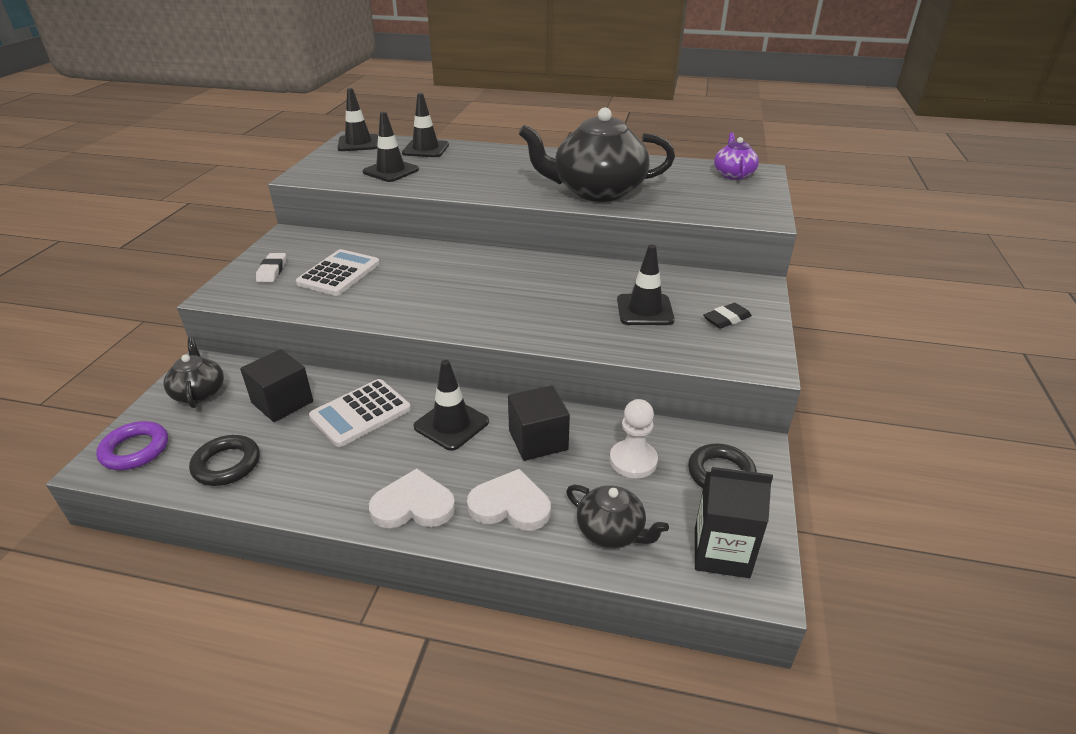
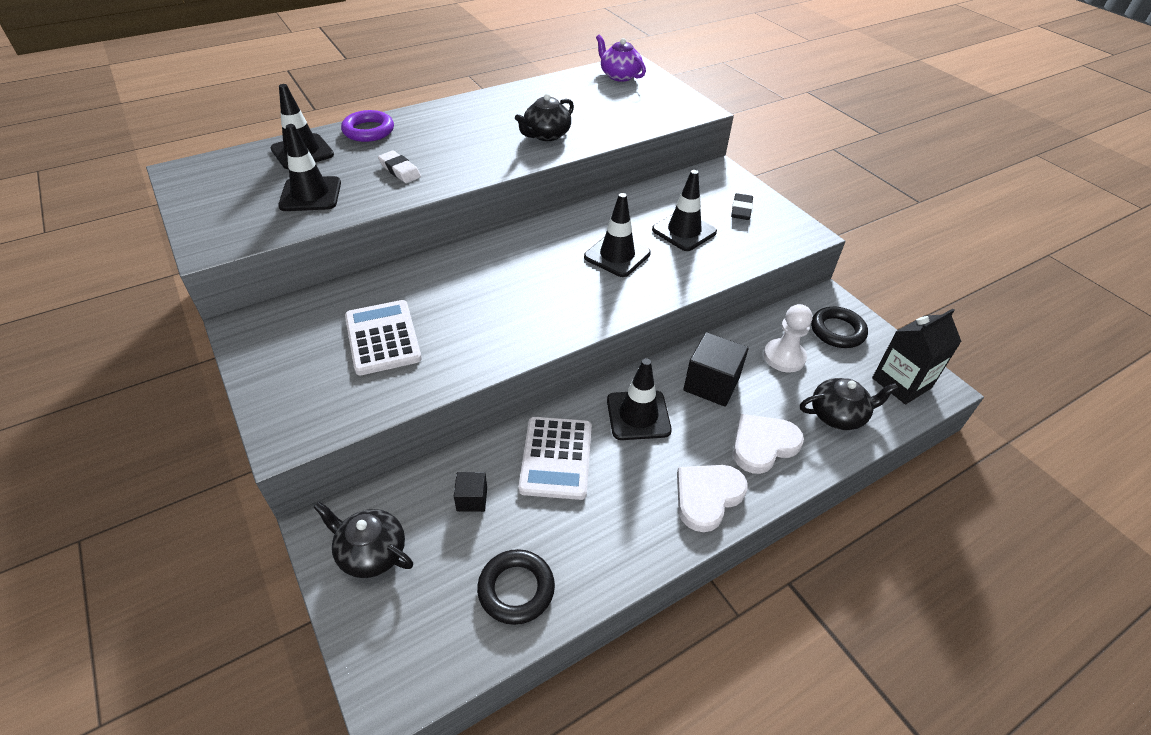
camera: 45 degrees left, 10 degrees up
purple ring [96,421,168,470] -> purple ring moved to [341,110,394,142]
black cube [240,349,313,422] -> black cube [454,472,487,512], size x0.54
white eraser [256,253,286,282] -> white eraser moved to [378,150,421,183]
black traffic cone [338,88,378,151] -> black traffic cone moved to [584,193,651,277]
black teapot [519,108,675,202] -> black teapot [515,94,574,141], size x0.49

